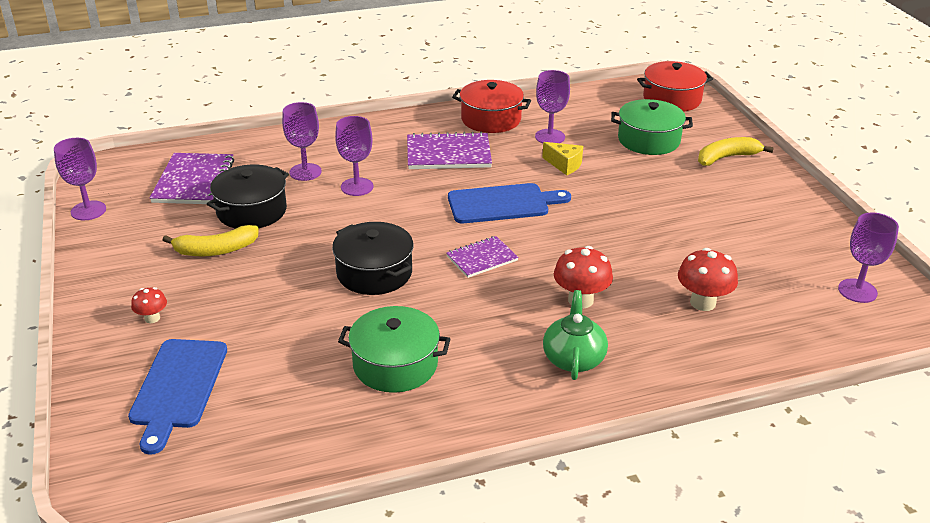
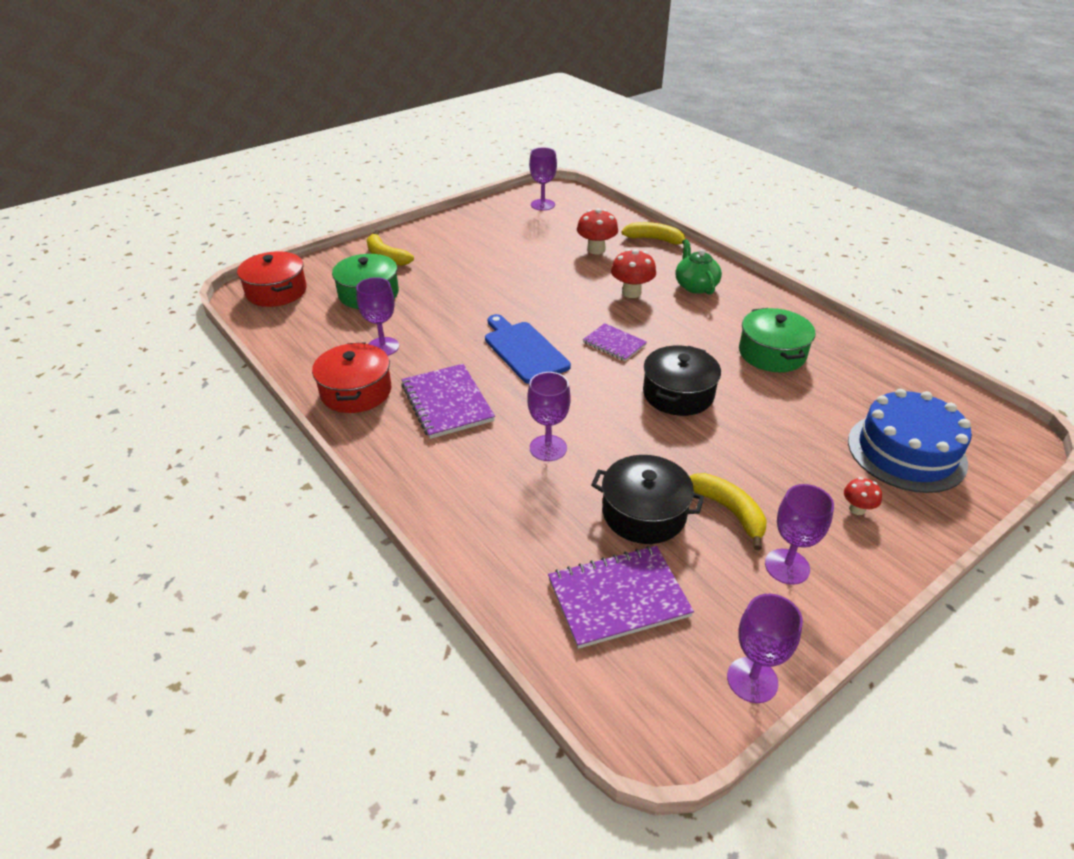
camera: 110 degrees left, 5 degrees up
blue cutting board [128,339,227,455] -> blue cake [848,389,972,493]
purple goblet [282,102,322,181] -> purple goblet moved to [765,484,834,585]
yellow cheese [542,142,583,175] -> none
green teapot [543,290,608,380] -> green teapot turned 90 degrees clockwise [675,239,722,295]
none -> yellow banana [621,222,685,245]

